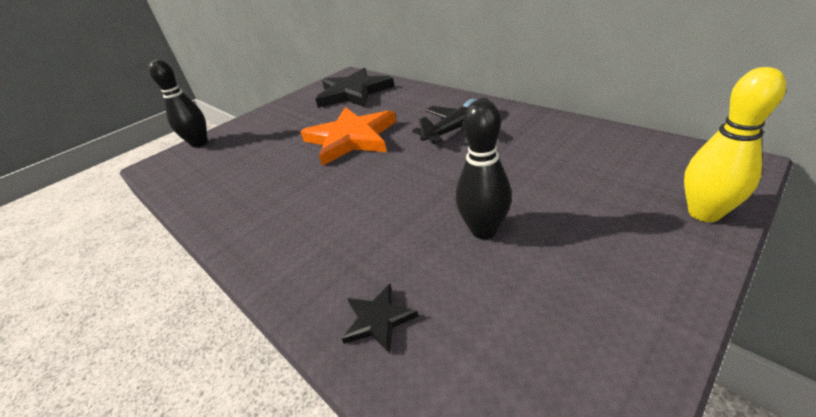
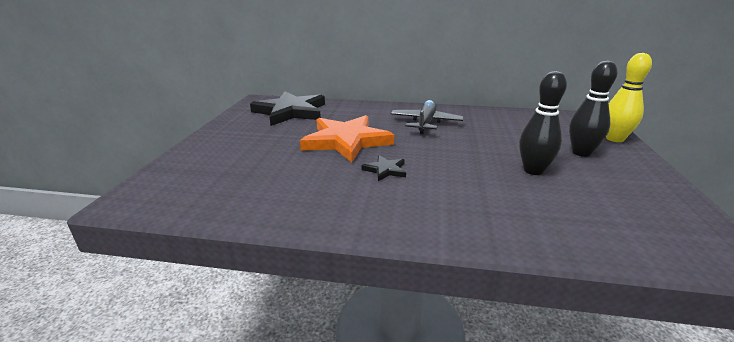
camera: 40 degrees left, 10 degrees down
black bowling pin [149,60,207,148] -> black bowling pin moved to [569,61,618,157]
black star [342,284,418,354] -> black star moved to [361,155,406,181]

